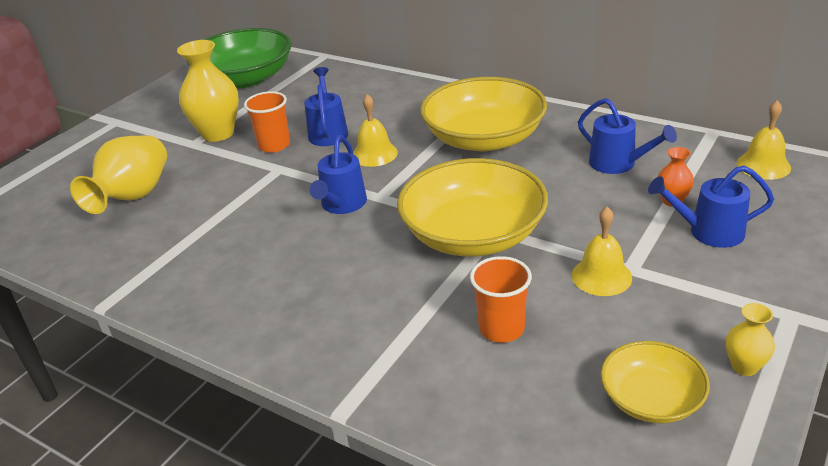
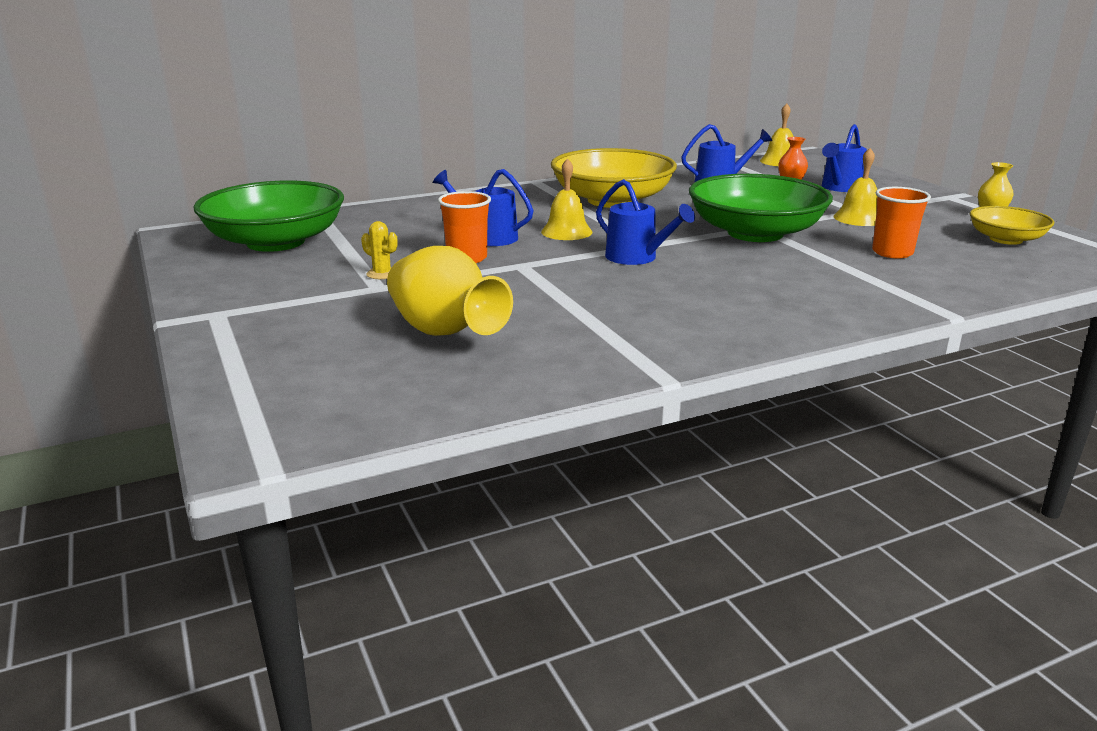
camera: 60 degrees left, 10 degrees down
yellow vase [177,40,239,142] -> yellow cactus [361,221,398,279]
yellow bowl [397,158,548,256] -> green bowl [689,174,833,242]

